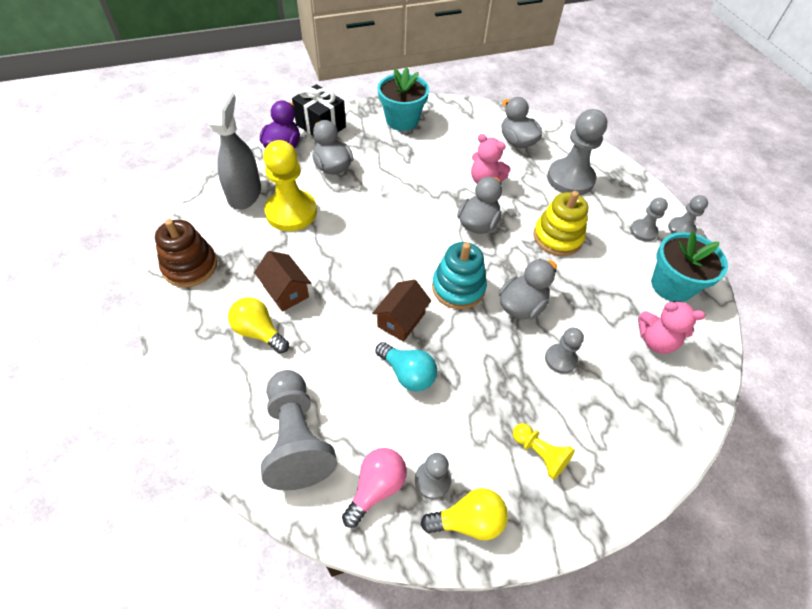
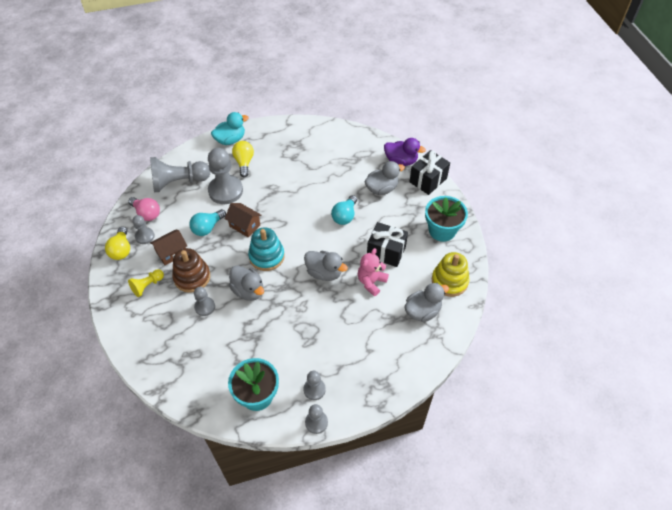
camera: 95 degrees right, 0 degrees up
brown stacking toy [155,219,217,287] -> brown stacking toy moved to [172,248,210,293]
grey spray bottle [210,90,261,210] -> none
yellow light bulb [228,297,289,354] -> yellow light bulb turned 45 degrees counterclockwise [232,141,254,177]
brown house [254,251,311,312] -> brown house moved to [150,229,187,265]
yellow pawn [263,140,317,231] -> none
yellow stacking toy [533,191,588,256] -> yellow stacking toy moved to [432,252,469,297]
grey pawn [547,109,607,195] -> grey pawn moved to [208,148,243,204]
pink teddy bear [638,301,705,354] -> none
none -> turquoise duck [211,112,249,145]
none -> turquoise light bulb [331,195,357,225]
none -> black gift [367,222,408,267]

